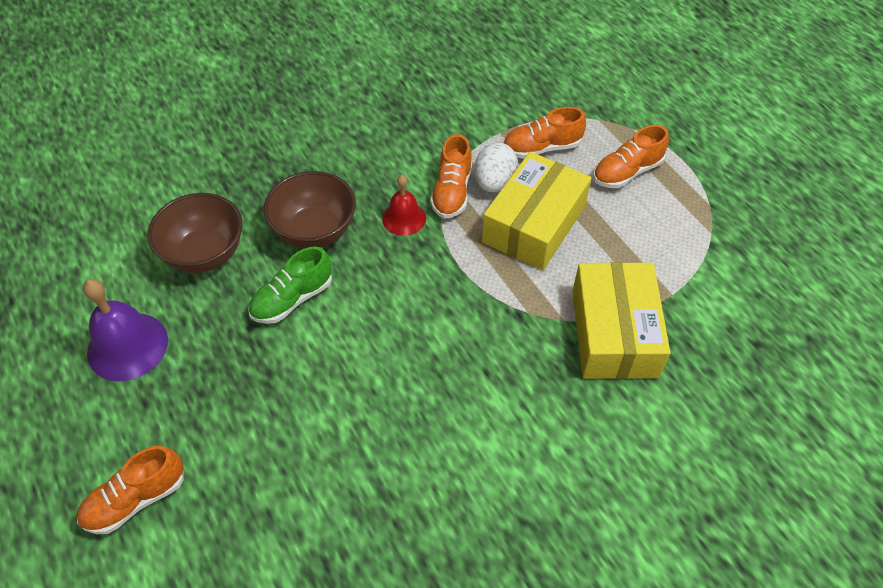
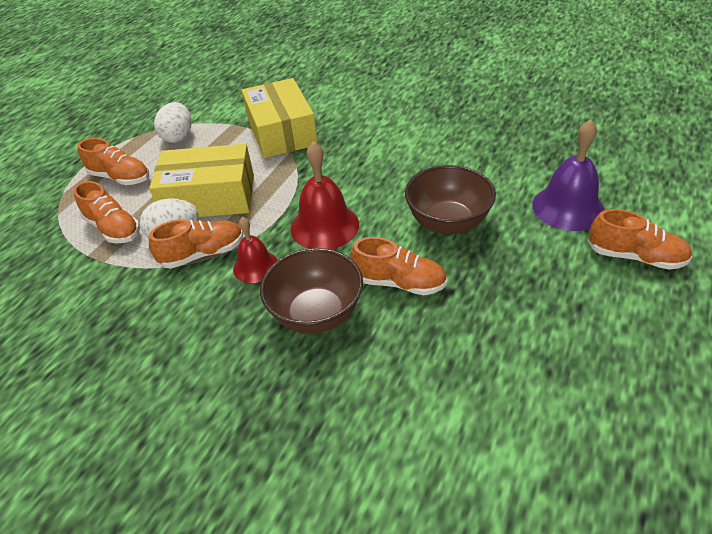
camera: 120 degrees left, 10 degrees down
purple bell [83,279,168,381] -> purple bell moved to [532,119,605,231]
brown bowl [147,193,242,273] -> brown bowl moved to [405,165,496,235]
green shoe [248,247,332,324] -> orange shoe [350,237,447,295]
yellow box [573,262,671,379] -> yellow box turned 75 degrees counterclockwise [242,78,318,158]
none -> white egg [154,102,191,143]
none -> red bell [290,141,359,249]

